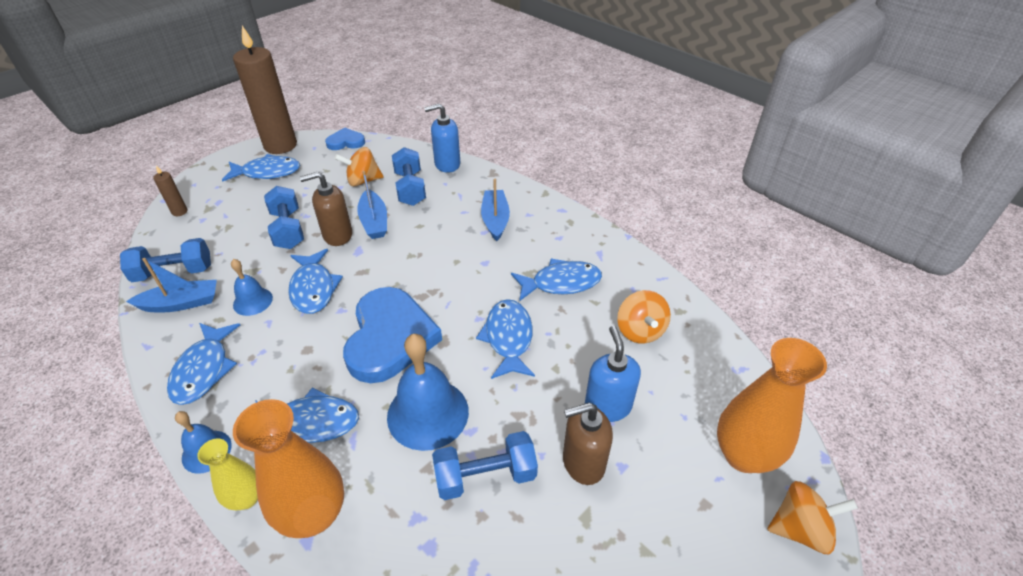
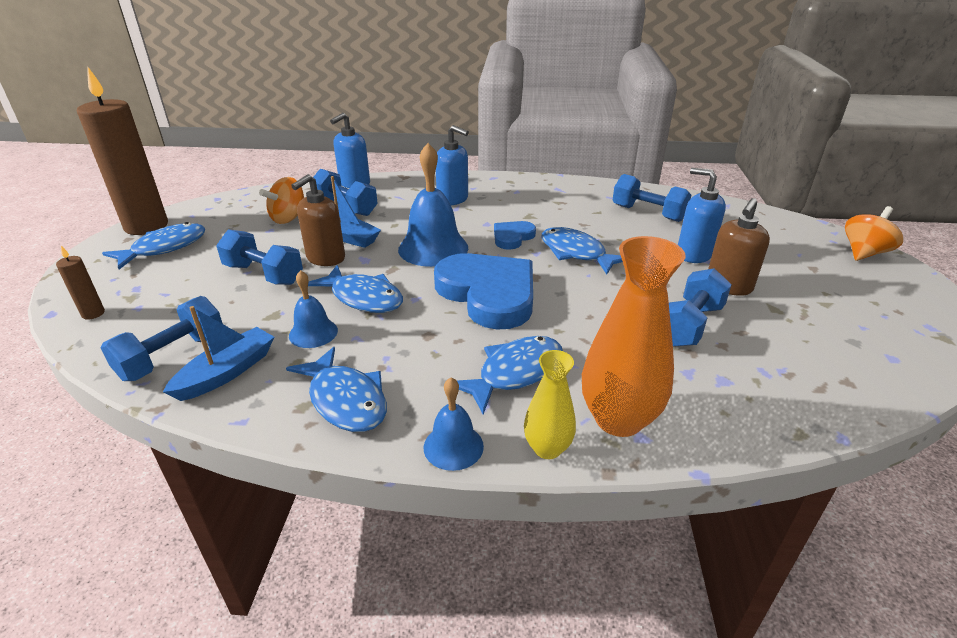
camera: 40 degrees left, 10 degrees down
blue heart [325,128,365,150] -> blue heart moved to [494,221,536,250]
blue bell [387,334,469,451] -> blue bell moved to [398,143,468,267]
blue boat [481,179,510,241] -> blue soap dispenser [436,125,469,205]
blue fish [511,259,602,301] -> none
orange spinning top [617,290,671,344] -> blue dumbbell [613,174,691,222]
orange vase [717,338,827,473] -> none

